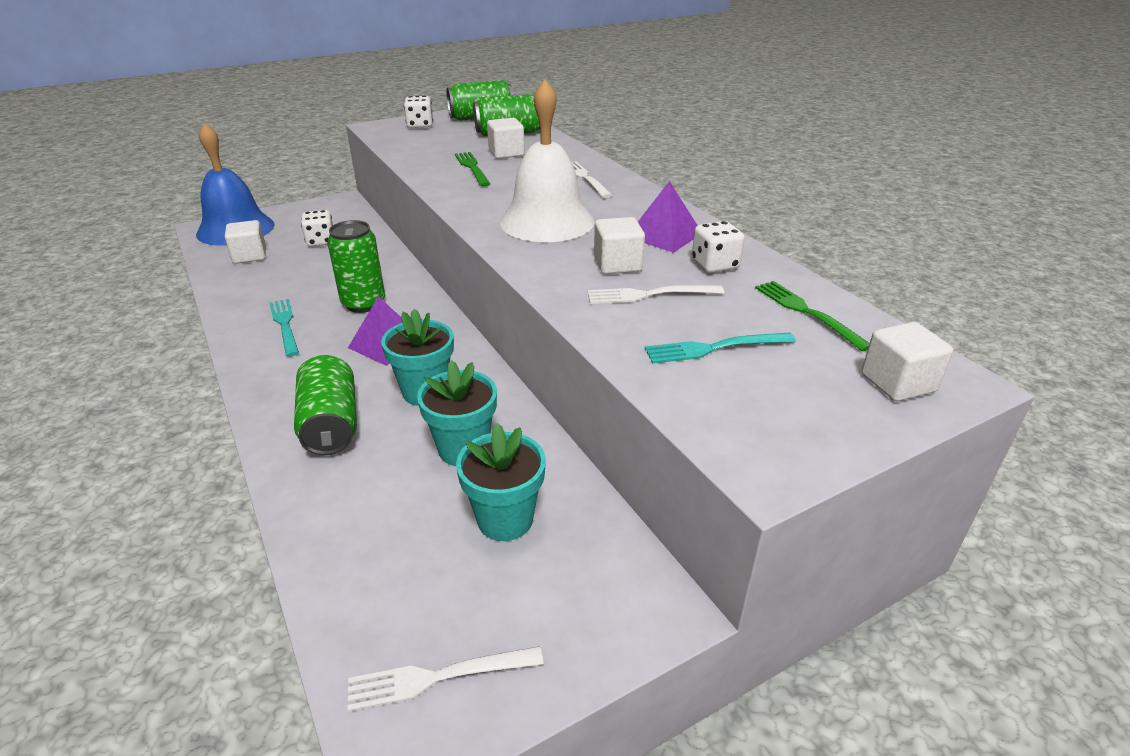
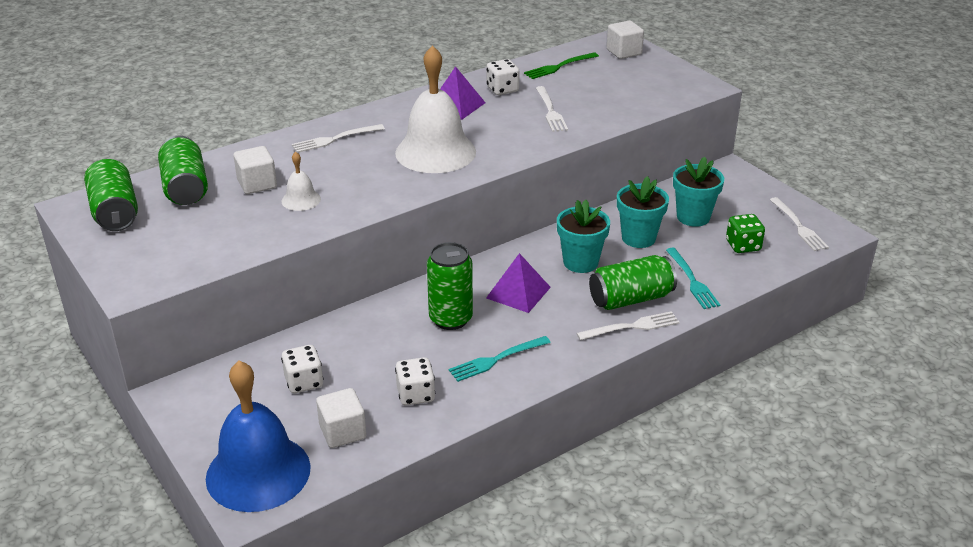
camera: 95 degrees left, 0 degrees up
white dice [404,96,433,128] -> white dice moved to [395,357,435,405]
green fork [455,152,490,187] -> white bell [282,152,321,211]
white cube [594,217,645,274] -> none
turquoise fork [645,332,796,364] -> turquoise fork moved to [666,248,720,309]
none -> white fork [576,311,680,340]
none -> green dice [726,214,765,253]

